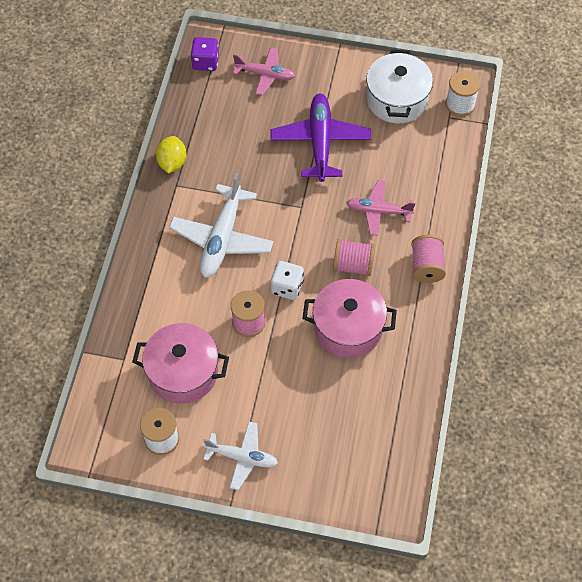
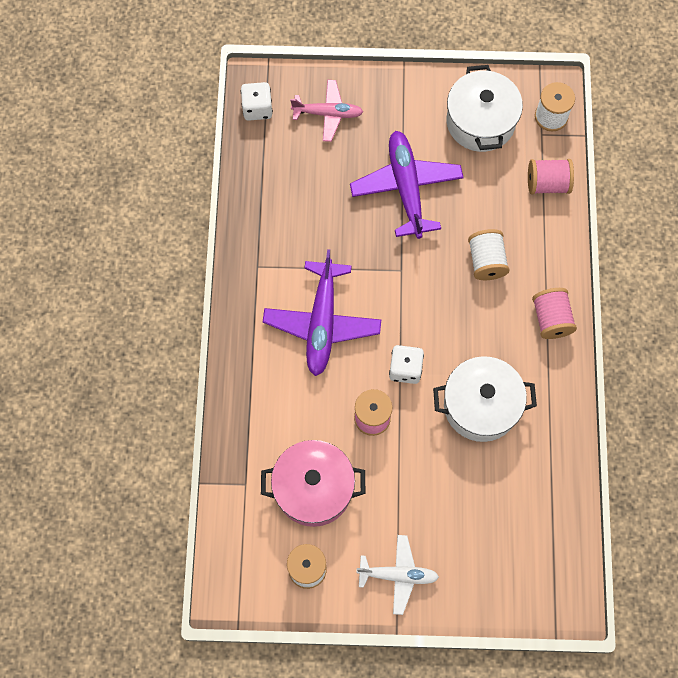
camera: 10 degrees left, 10 degrees up
yellow lemon [156,136,187,173] -> none
white plane [169,173,274,278] -> purple plane [263,249,381,376]
purple dice [191,37,219,71] -> white dice [241,82,273,121]
pink pot [302,279,397,358] -> white pot [433,356,537,442]
pink spool [333,239,375,276] -> pink spool moved to [528,159,574,194]
pink plane [346,180,415,236] -> white spool [468,229,510,280]

